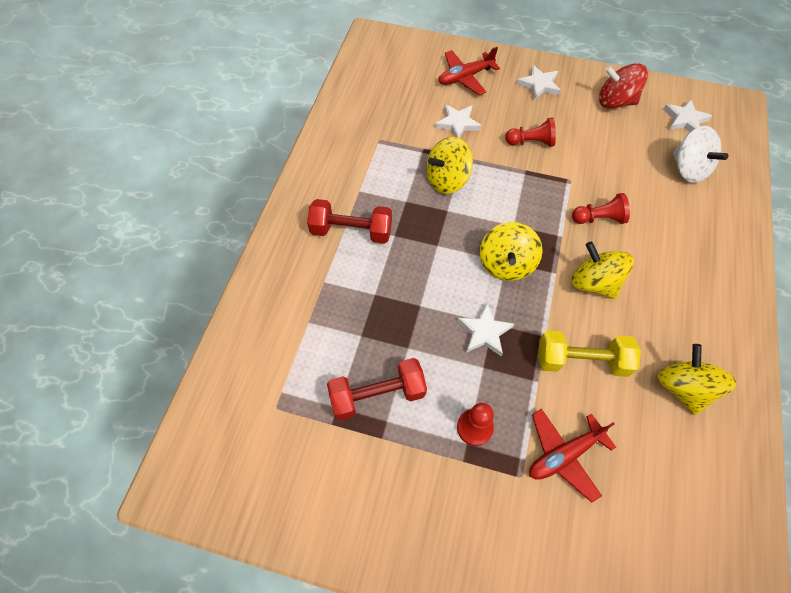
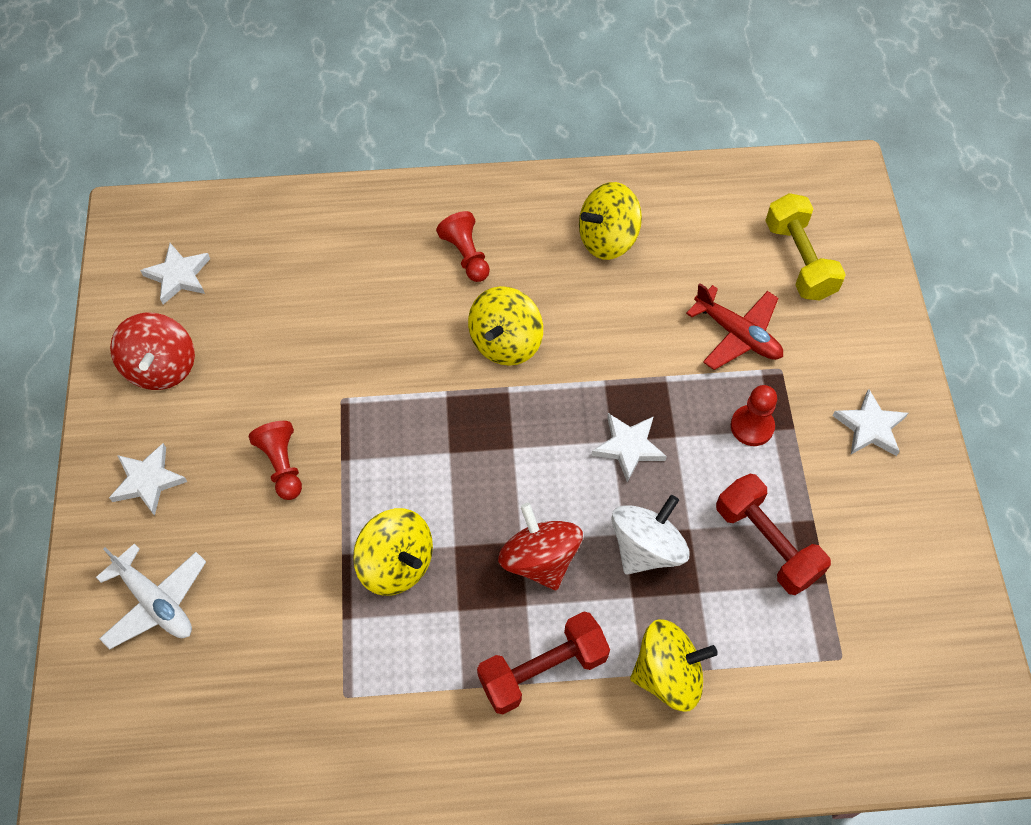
camera: 110 degrees left, 0 degrees up
red dumbbell [307,199,392,244] -> red dumbbell turned 75 degrees clockwise [477,612,610,714]
white star [435,104,481,138] -> white star moved to [832,389,908,456]
red plane [439,47,500,95] -> white plane [96,543,206,650]
yellow spinning top [480,222,543,281] -> yellow spinning top moved to [630,619,718,712]
yellow dumbbell [538,330,641,377] -> yellow dumbbell moved to [765,193,846,301]
red pawn [572,193,630,224] -> red pawn moved to [436,211,490,282]
white spinning top [673,126,728,183] -> white spinning top moved to [611,495,689,575]
none -> red spinning top [498,503,583,590]

